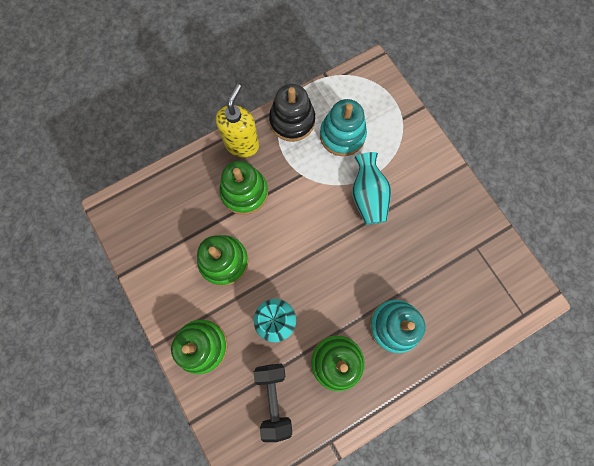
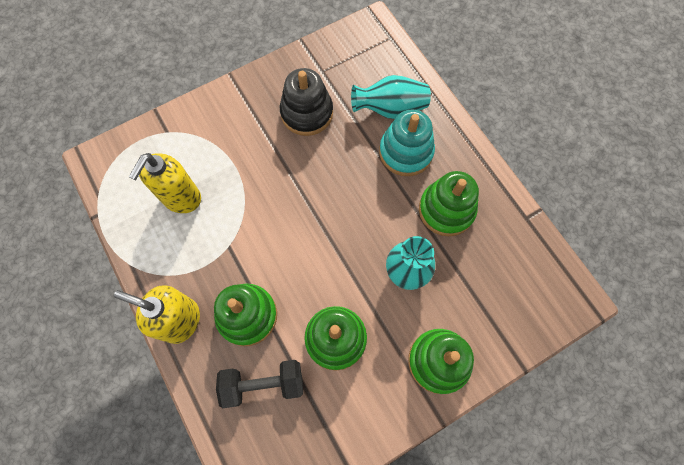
camera: 90 degrees left, 5 degrees down
black dumbbell [254,363,292,442] -> black dumbbell moved to [216,360,303,408]
black stacking toy [269,84,315,142] -> black stacking toy moved to [280,68,333,136]
turquoise stacking toy [320,99,367,156] -> yellow soap dispenser [129,153,201,213]
turquoise vase [352,152,391,225] -> turquoise vase moved to [351,75,431,119]

